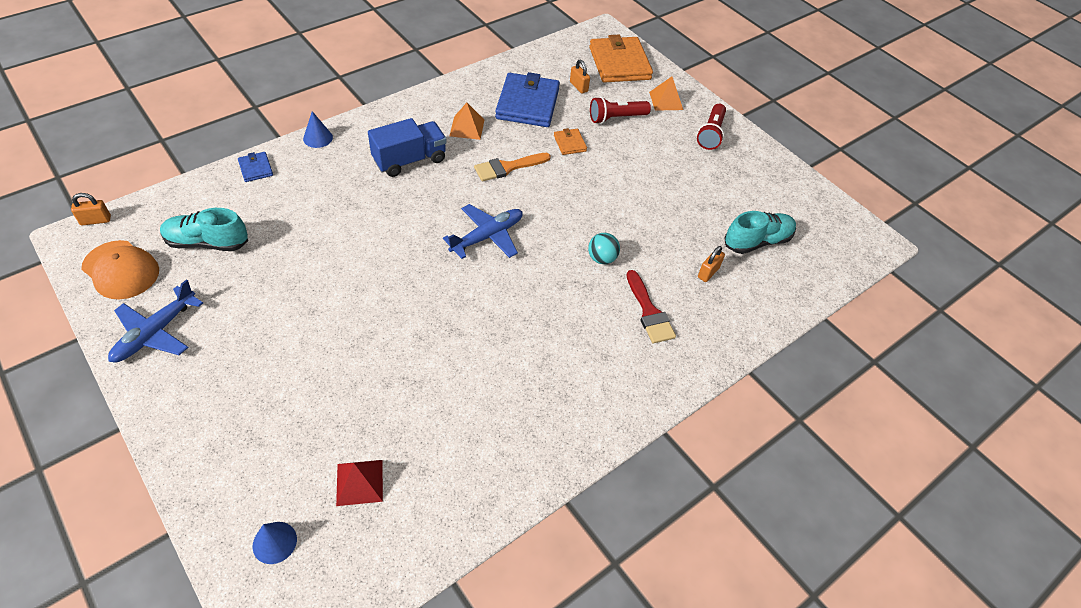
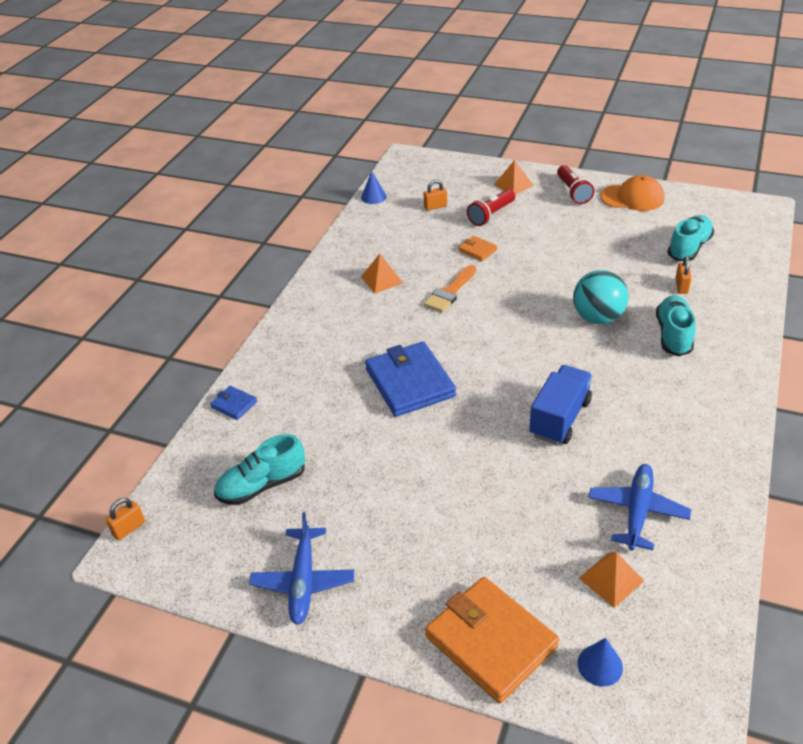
camera: 25 degrees left, 10 degrees down
orange cap [81,240,159,299] -> orange cap moved to [600,175,665,211]
blue cone [303,111,333,148] -> blue cone moved to [361,171,386,204]
red pyramid [336,460,383,506] -> orange pyramid [579,552,644,608]
blue truck [368,118,447,177] -> blue truck moved to [529,365,593,445]
blue plane [443,204,523,259] -> blue plane moved to [588,464,691,550]
blue wallet [495,72,560,127] -> blue wallet moved to [365,342,456,417]
orange padlock [570,60,590,93] -> orange padlock turned 45 degrees counterclockwise [424,180,447,211]
turquoise ball [588,233,620,264] -> turquoise ball [573,270,629,324], size x1.75
orange wallet [589,35,653,83] -> orange wallet moved to [425,577,559,703]
red brush [626,270,676,343] -> turquoise shoe [656,295,695,356]

